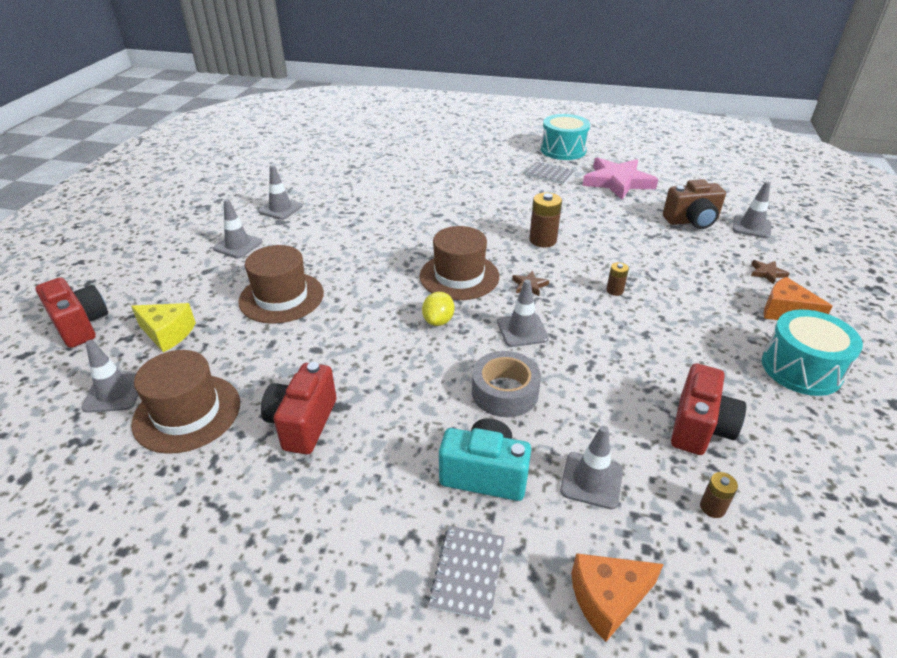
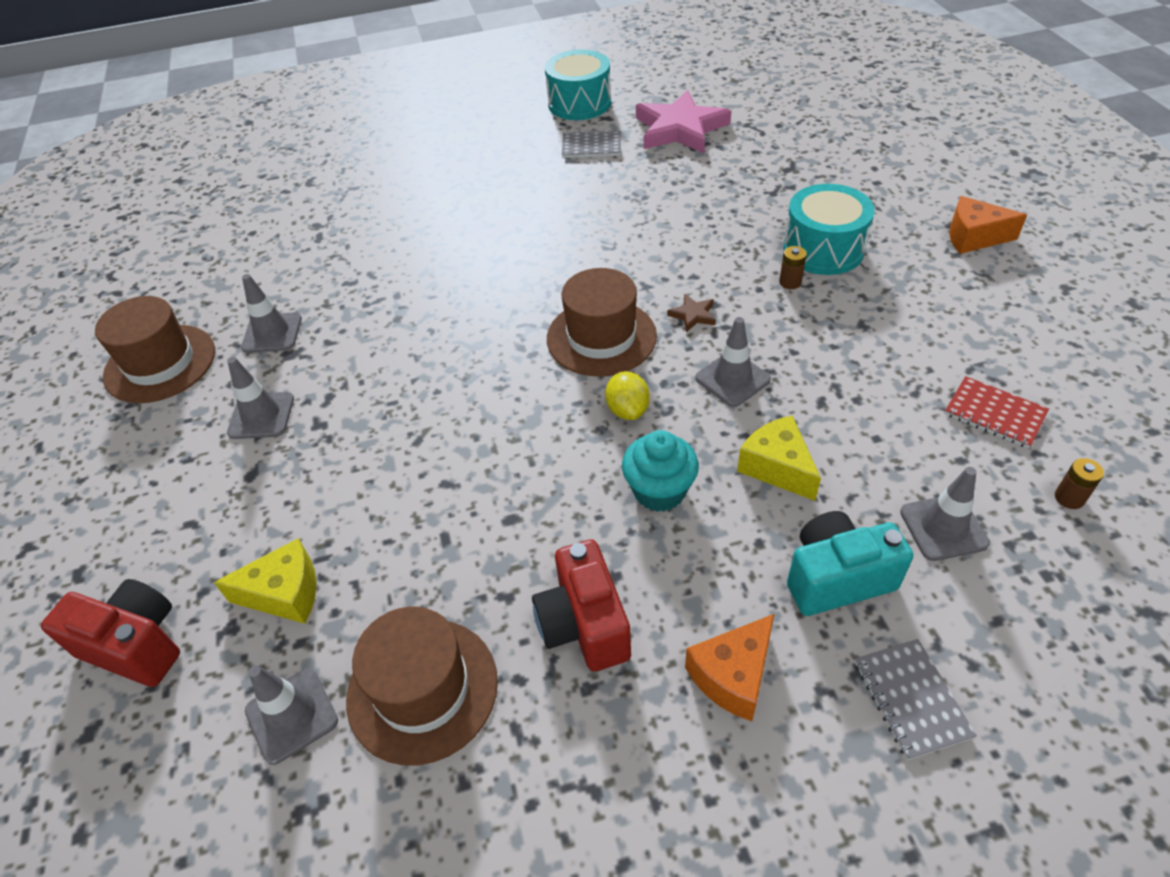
camera: 25 degrees left, 10 degrees up
brown hat [238,245,324,324] -> brown hat moved to [95,296,215,403]
grey tape [472,351,541,417] -> yellow cheese [737,415,821,501]
brown battery [529,193,562,247] -> none
orange cheese [571,553,664,642] -> orange cheese moved to [685,614,774,721]
brown camera [663,179,726,229] -> none
red camera [671,363,746,455] -> red notebook [945,376,1049,449]
grey traffic cone [732,181,772,238] -> none
brown star [751,260,790,284] -> none
turquoise drum [762,309,863,396] -> turquoise drum moved to [783,184,875,275]
none -> turquoise cupcake [622,430,699,512]

